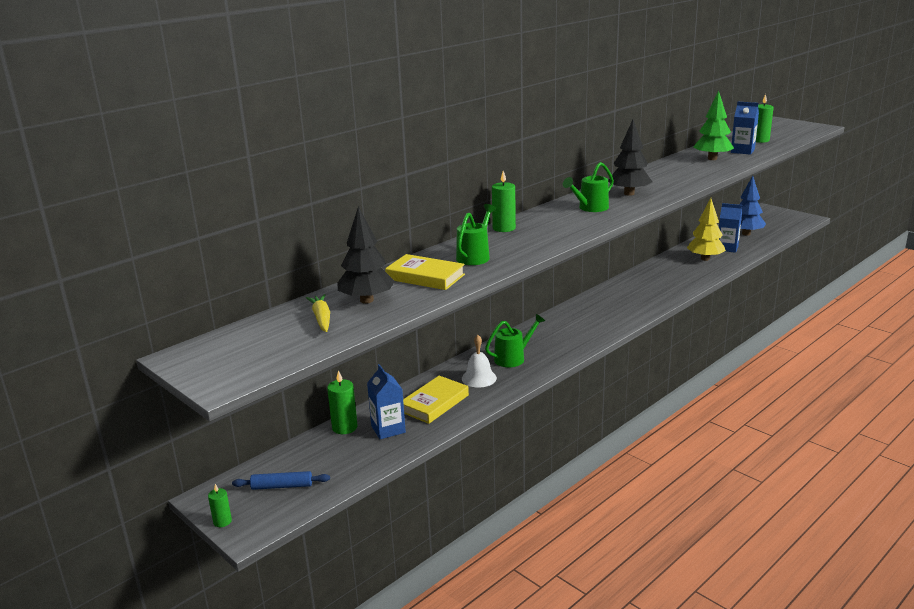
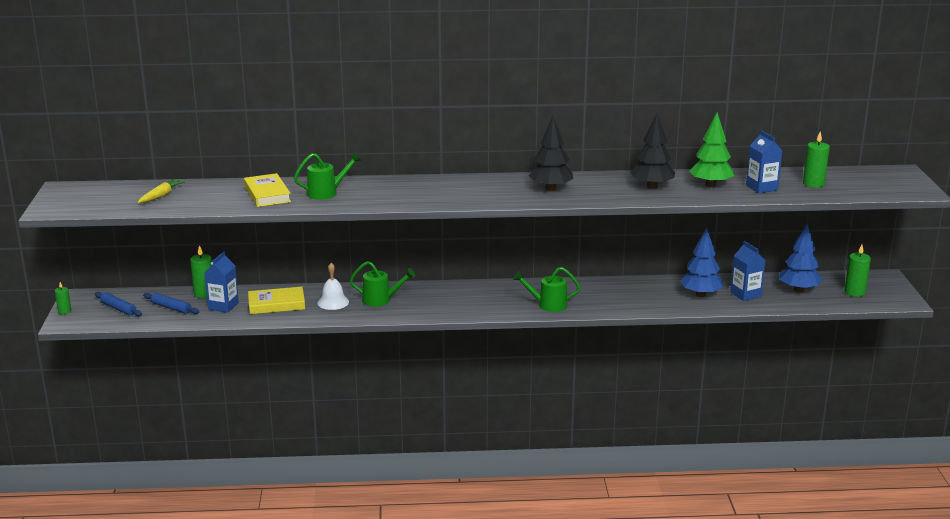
camera: 40 degrees right, 0 degrees up
black tree [337,206,395,304] -> black tree moved to [630,114,675,189]
green candle [492,171,516,232] -> green candle moved to [845,245,871,297]
green watering can [563,162,614,212] -> green watering can moved to [513,267,580,312]
yellow tree [687,198,726,261] -> blue tree [680,227,723,297]
none -> blue rolling pin [143,293,199,314]

